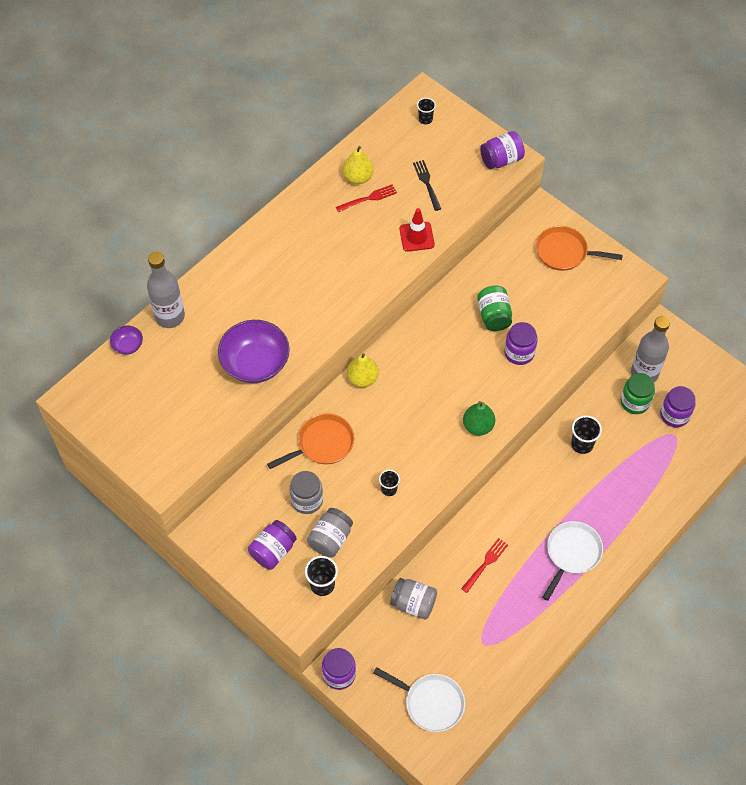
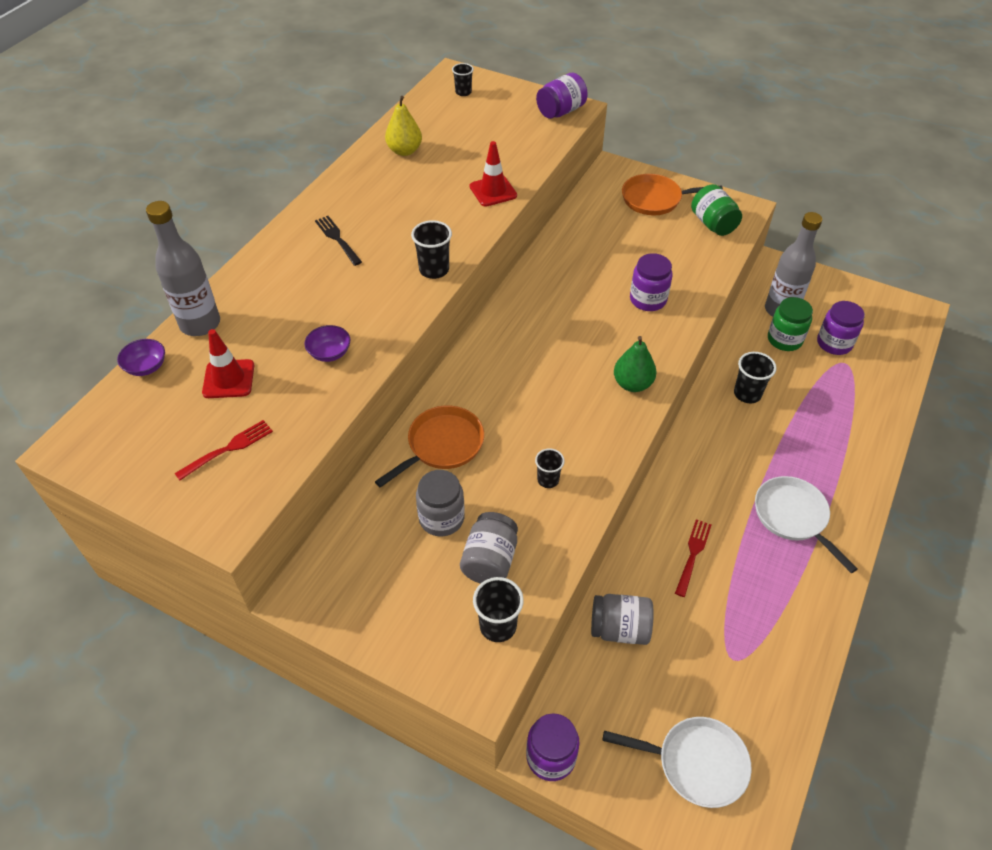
camera: 15 degrees left, 10 degrees down
purple bowl [218,320,290,383] -> purple bowl [304,325,350,362], size x0.46
purple jar [248,520,297,570] -> none
red fork [336,185,397,212] -> red fork moved to [174,420,273,480]
yellow pear [347,353,379,387] -> none
black fork [413,160,441,211] -> black fork moved to [315,216,362,266]
green jar [477,286,512,331] -> green jar moved to [691,184,742,236]
white pan [542,521,603,601] -> white pan turned 45 degrees counterclockwise [755,476,858,573]
none -> red traffic cone [202,329,254,398]
none -> black cup [411,220,452,279]

